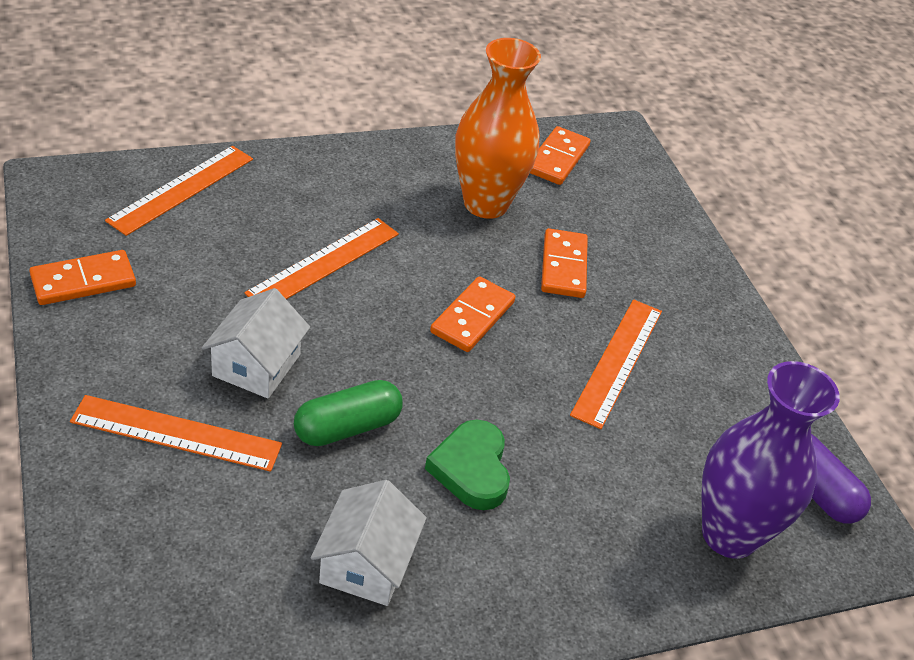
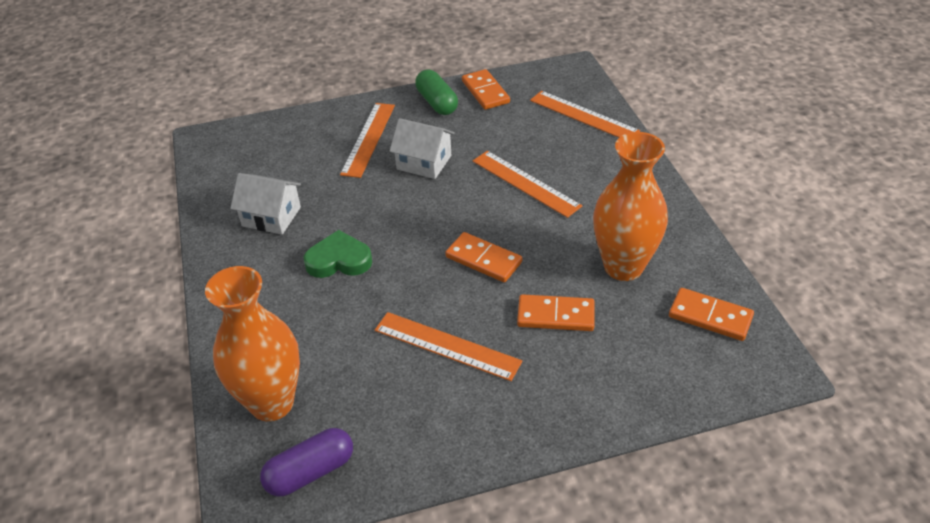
camera: 100 degrees right, 0 degrees up
green capsule [294,380,403,446] -> green capsule moved to [415,70,458,115]
purple vase [701,361,840,559] -> orange vase [205,266,300,421]

